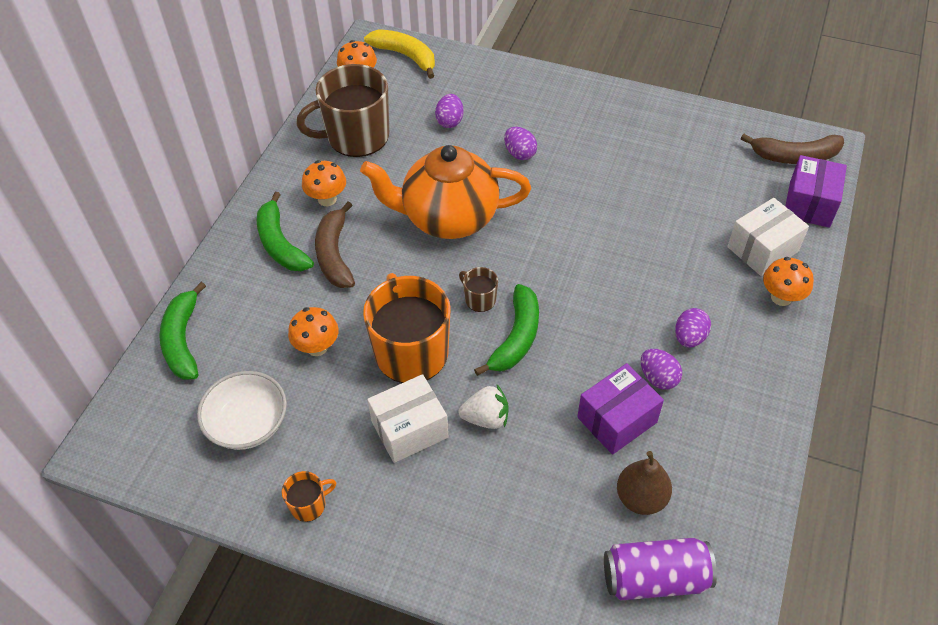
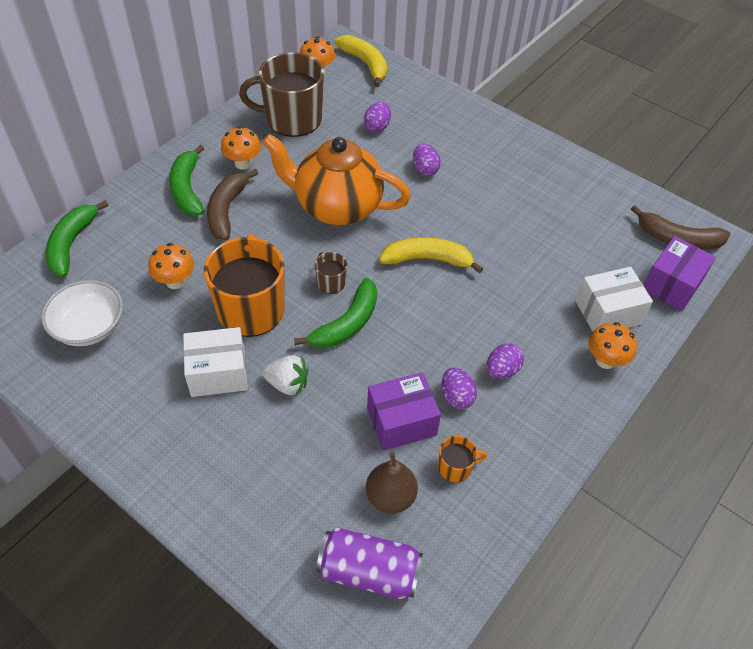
camera: 15 degrees right, 0 degrees up
orange mug [282,471,336,522] -> orange mug moved to [438,436,487,483]
none -> yellow banana [379,237,483,273]

